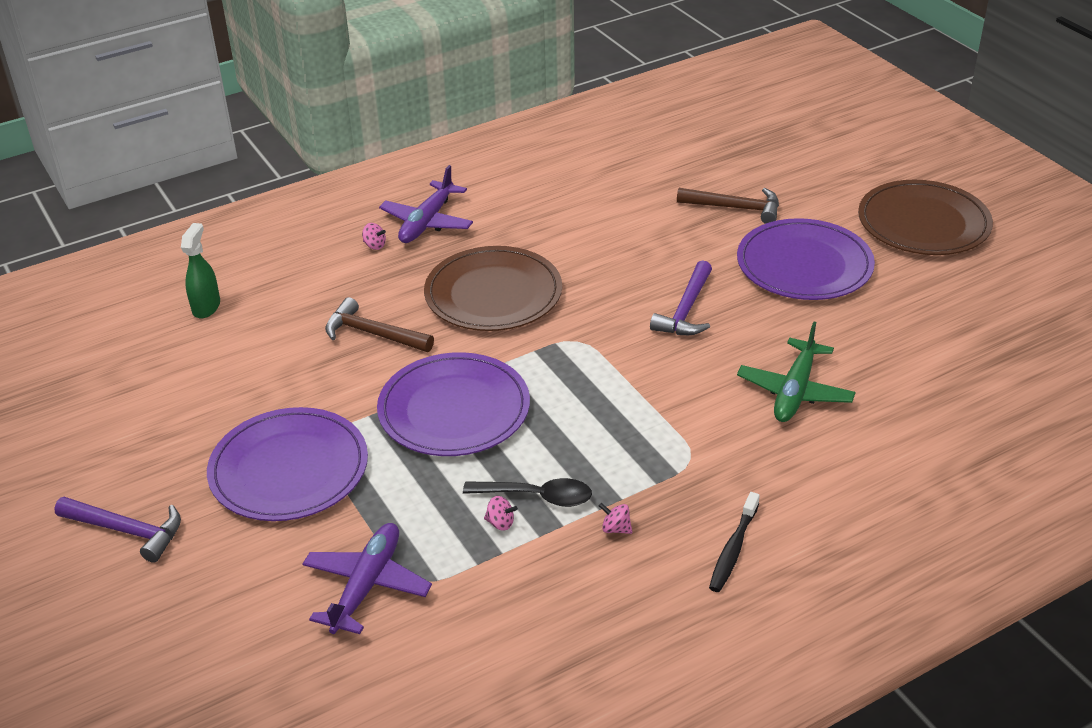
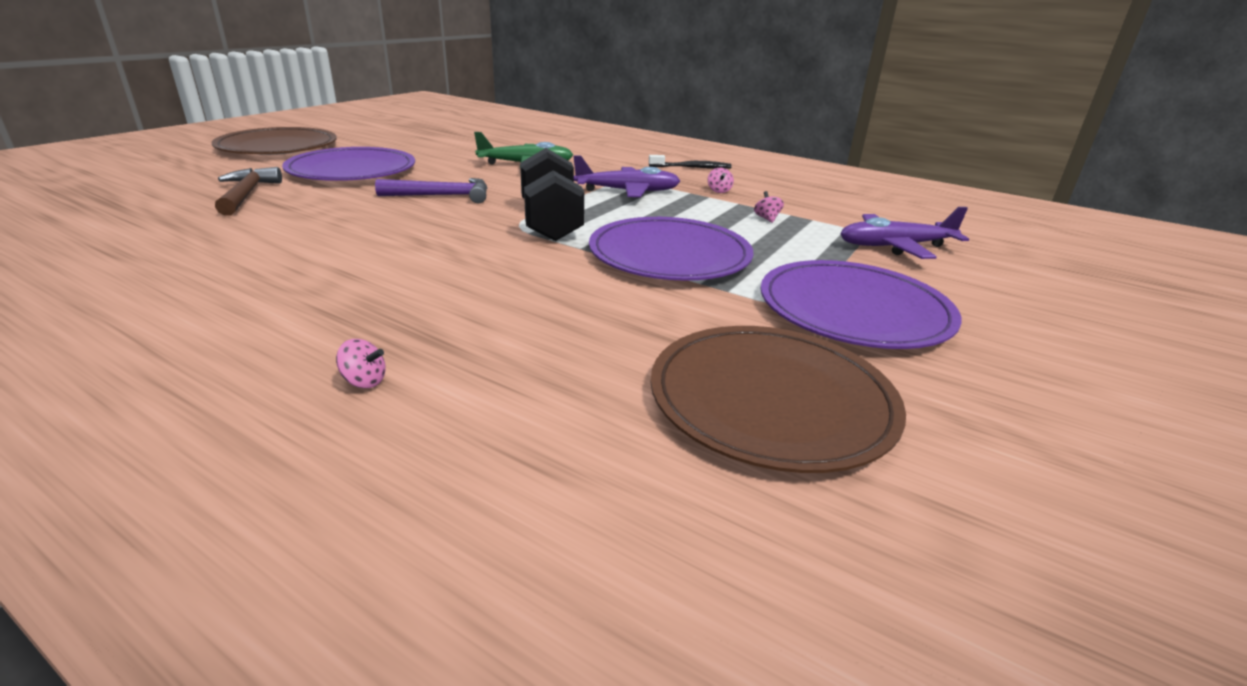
camera: 120 degrees left, 10 degrees down
purple hammer [54,497,181,563] -> none
green spray bottle [181,223,220,318] -> none
brown hammer [325,297,434,352] -> none
pink spinning top [362,223,386,250] -> pink spinning top turned 105 degrees clockwise [336,339,386,388]
purple plane [379,165,473,243] -> purple plane moved to [574,155,680,198]
brown plate [424,246,562,331] -> brown plate moved to [651,326,906,473]
black spoon [463,478,592,507] -> none
none -> black dumbbell [520,148,584,241]

